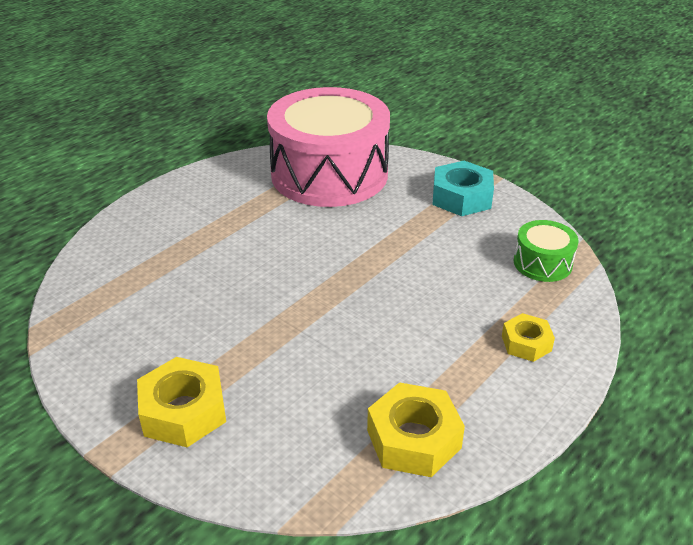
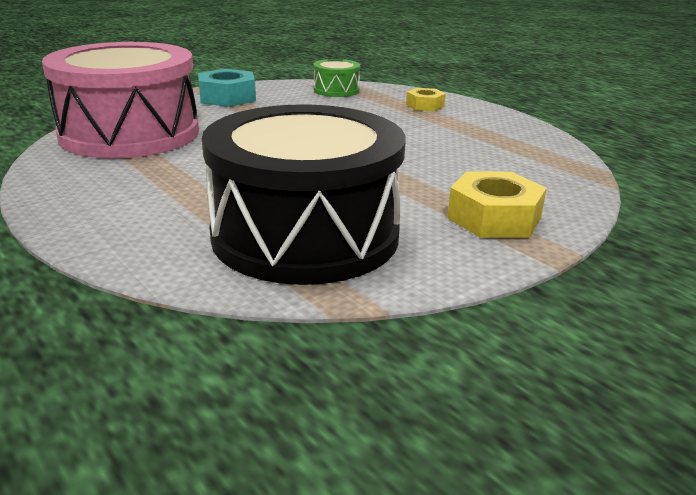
camera: 80 degrees left, 10 degrees down
yellow nut [367,382,465,477] -> none
none -> black drum [202,104,405,285]

